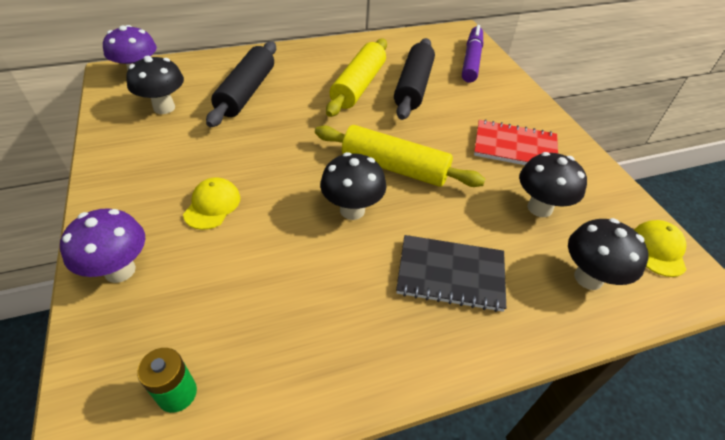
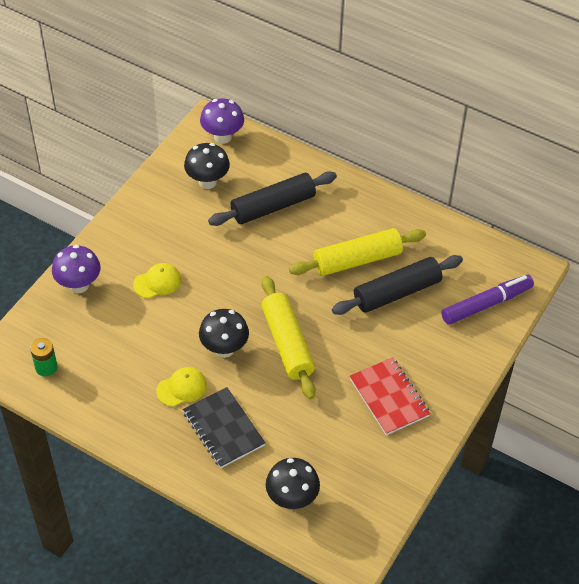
camera: 50 degrees right, 5 degrees up
black mushroom [519,152,587,217] -> none
yellow cap [634,220,687,277] -> yellow cap moved to [156,367,207,407]

